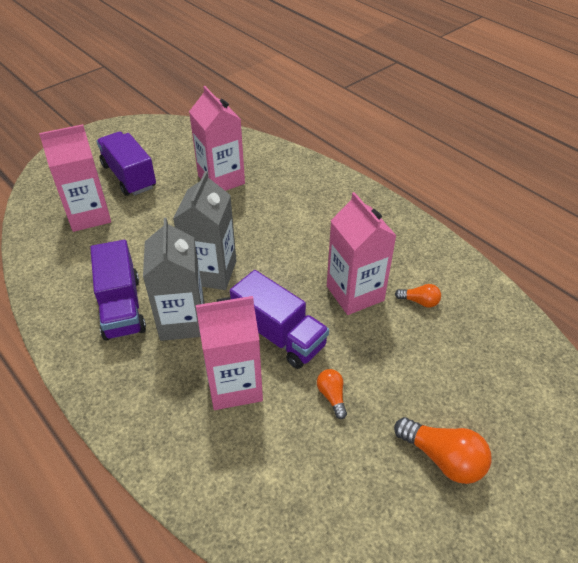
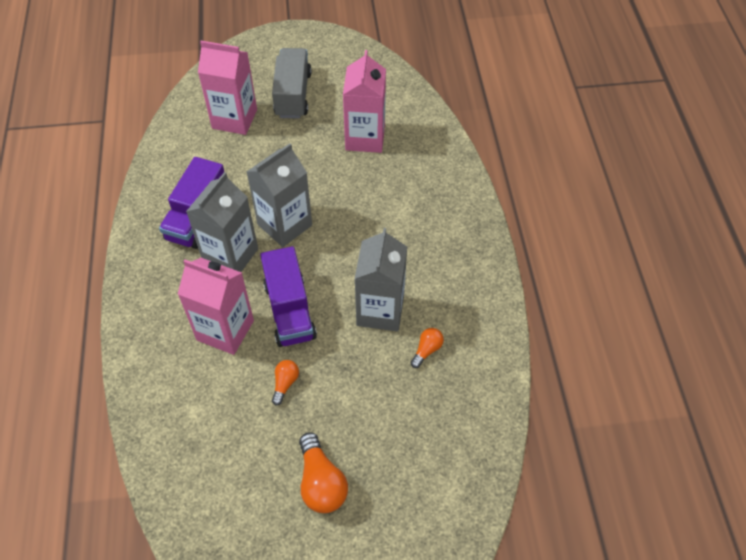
camera: 35 degrees right, 10 degrees up
purple truck [97,132,156,196] -> grey truck [272,48,311,118]
pink carton [327,192,397,315] -> grey carton [355,228,407,332]
orange light bulb [395,284,441,307] -> orange light bulb turned 105 degrees counterclockwise [411,328,444,368]

